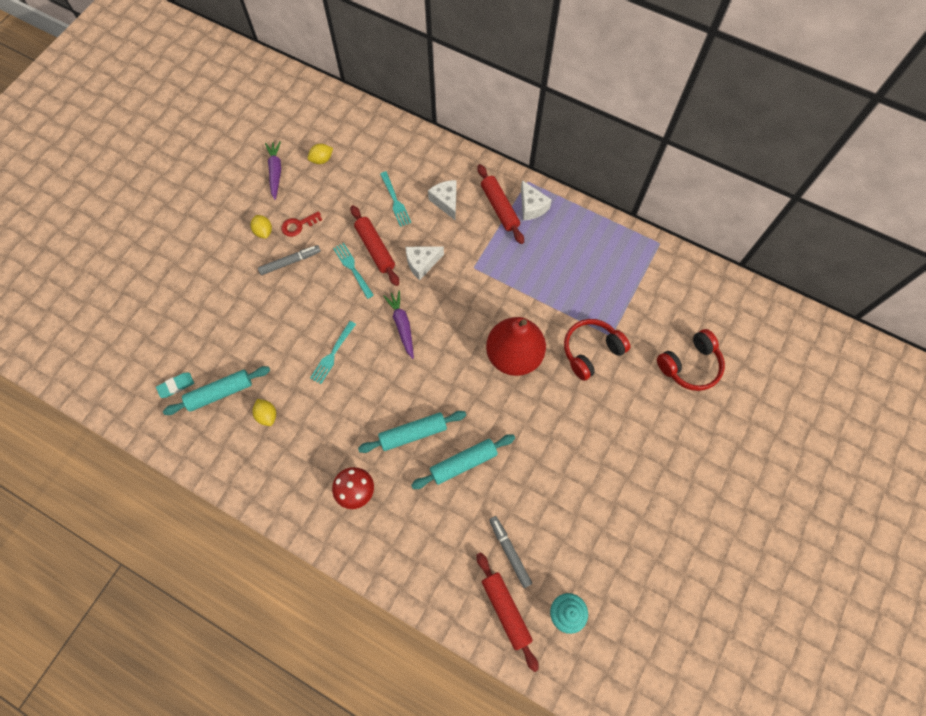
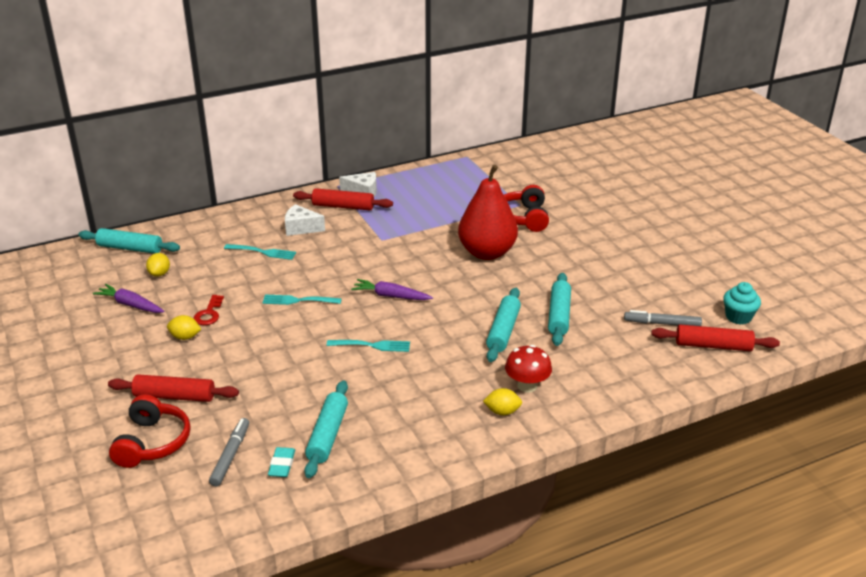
camera: 55 degrees left, 35 degrees down
yellow lemon [253,399,276,426] -> yellow lemon moved to [483,388,522,415]
grey marker [258,245,321,275] -> grey marker moved to [209,418,249,486]
turquoise fork [310,321,356,384] -> turquoise fork turned 60 degrees counterclockwise [327,340,410,352]
red rolling pin [351,205,399,286] -> red rolling pin moved to [108,374,239,402]
white cheese [406,246,444,280] -> none
red headphones [657,329,725,391] -> red headphones moved to [109,394,191,468]
none -> turquoise rolling pin [78,228,180,254]

